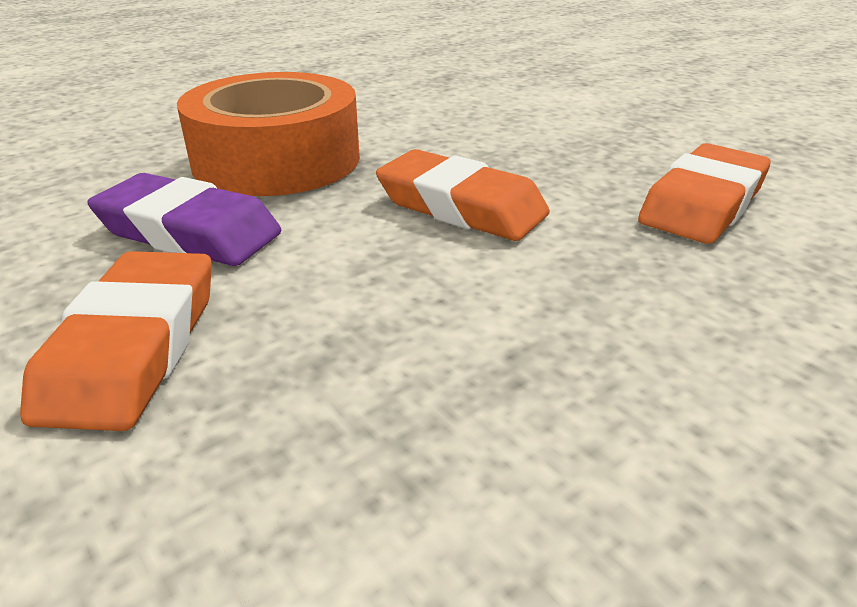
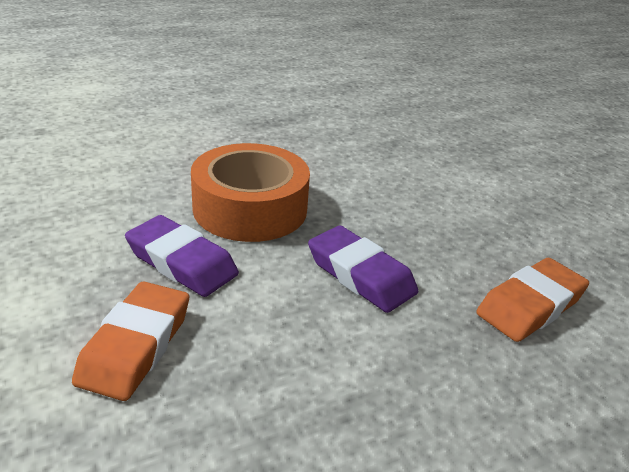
camera: 10 degrees right, 0 degrees up
orange eraser [376,149,550,241] -> purple eraser [308,226,418,313]

